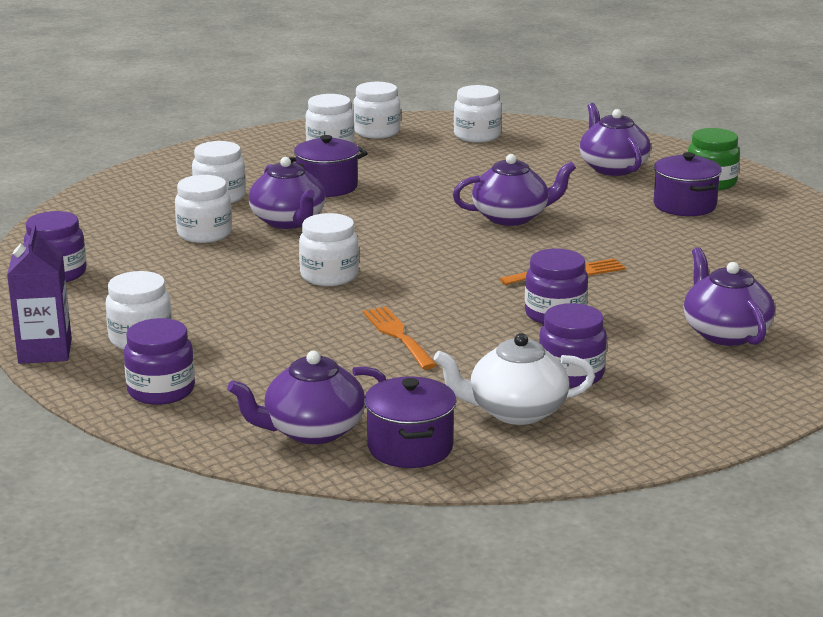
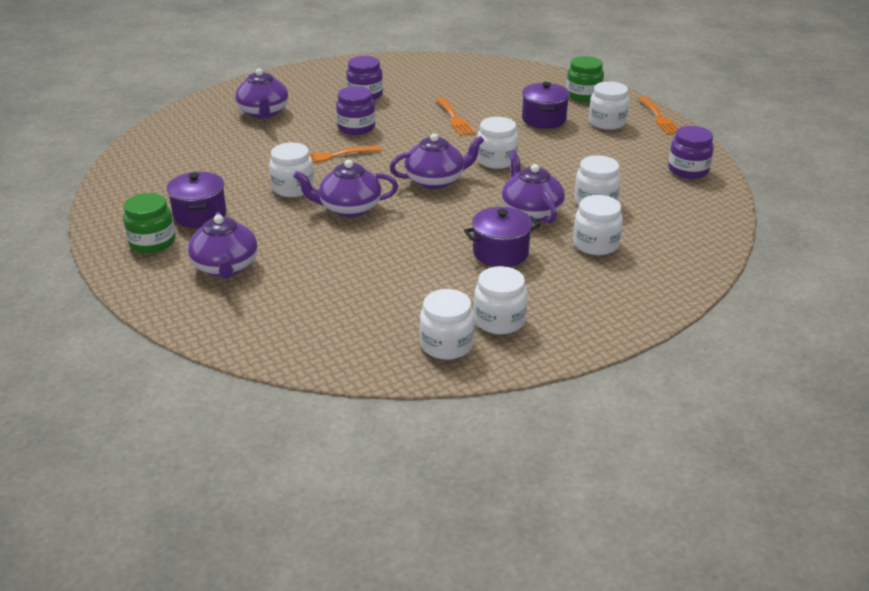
camera: 175 degrees left, 10 degrees up
purple carton [7,225,72,364] -> orange fork [638,96,678,135]
purple jar [124,318,195,405] -> green jar [566,56,604,102]
purple teapot [227,351,386,444] -> purple teapot moved to [390,133,484,189]
purple pot [364,376,457,468] -> purple pot moved to [522,82,570,128]
white teapot [434,333,595,425] -> none
white jar [454,85,502,142] -> white jar moved to [269,142,314,197]

